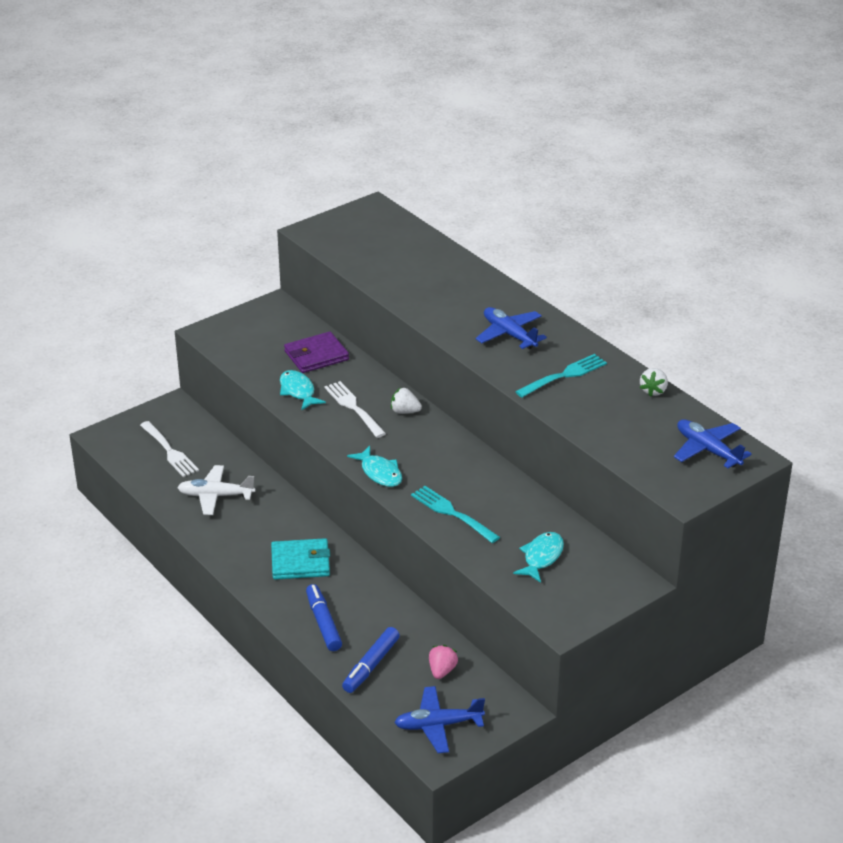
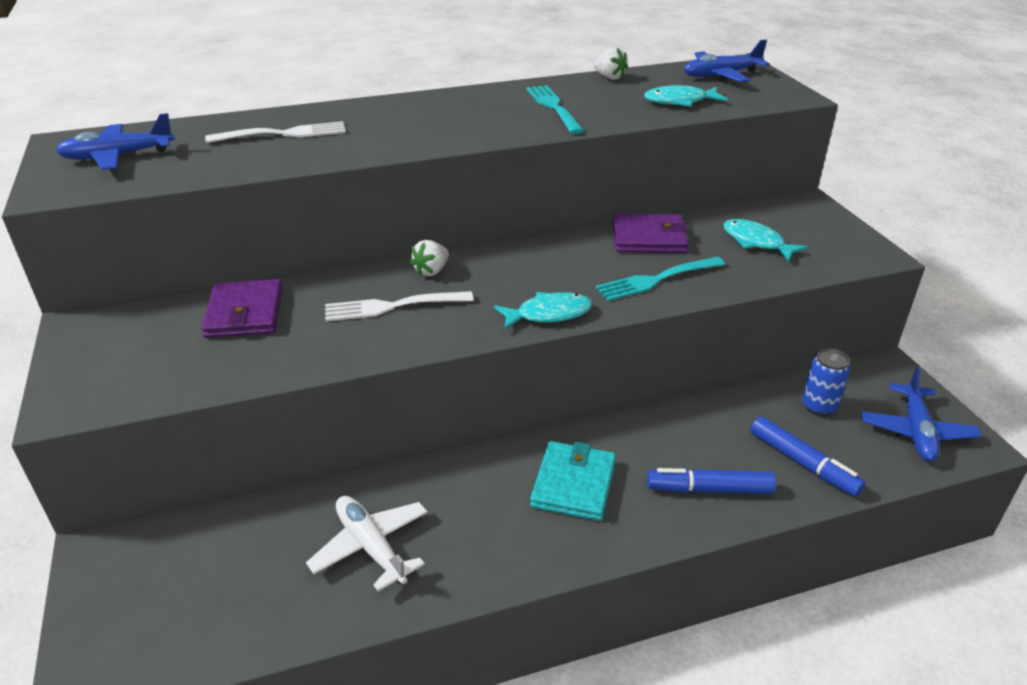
camera: 70 degrees left, 0 degrees up
white fork [140,421,199,477] -> white fork moved to [205,121,346,143]
white plane [177,465,255,515] -> white plane turned 120 degrees clockwise [306,496,428,591]
turquoise fish [280,370,326,411] -> turquoise fish moved to [644,85,728,106]
pink strawberry [429,645,458,679] -> blue can [802,349,850,416]
blue plane [476,307,547,349] -> blue plane moved to [56,113,175,170]
none -> purple wallet [612,214,689,253]

